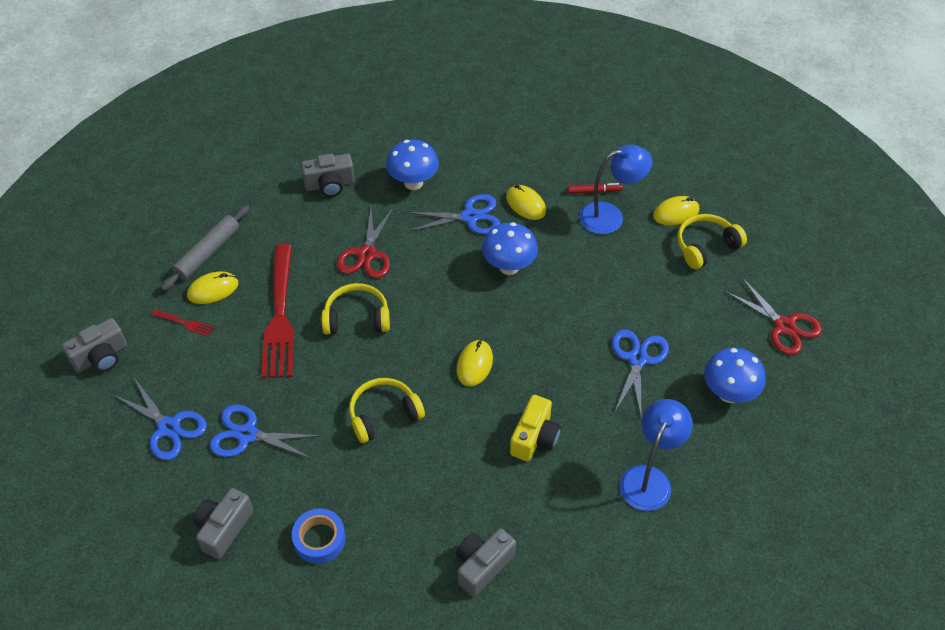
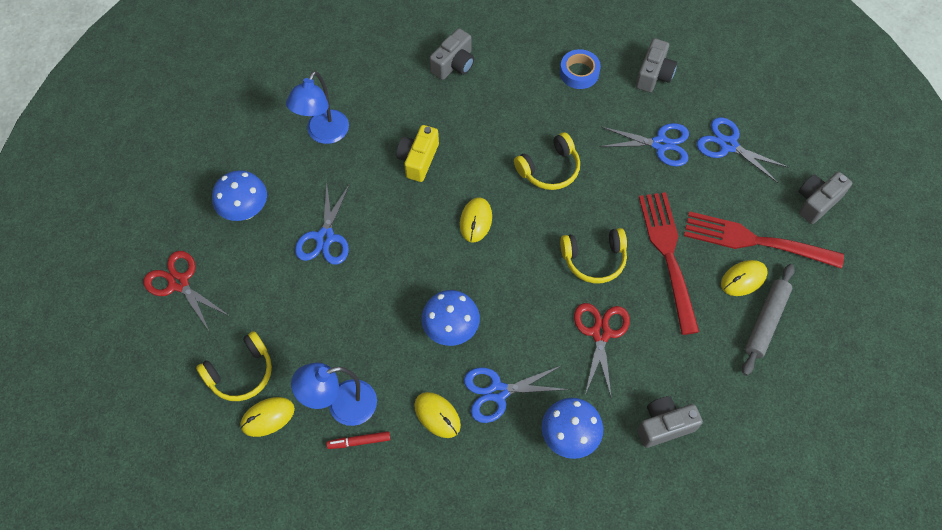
camera: 175 degrees right, 10 degrees up
red fork [152,310,214,337] -> red fork [684,211,844,269], size x2.47

